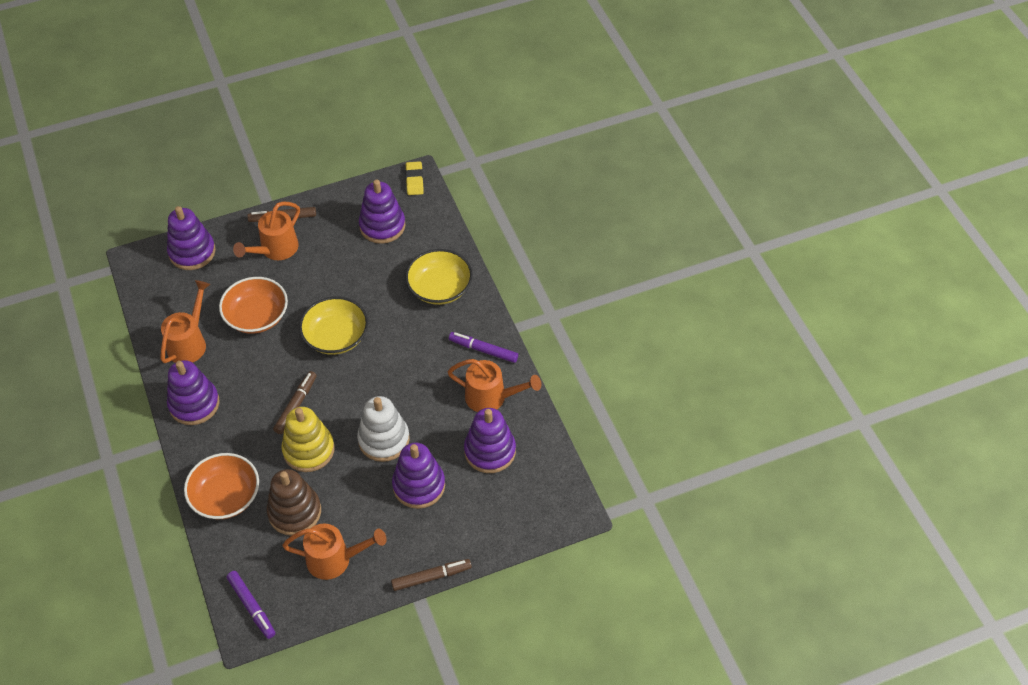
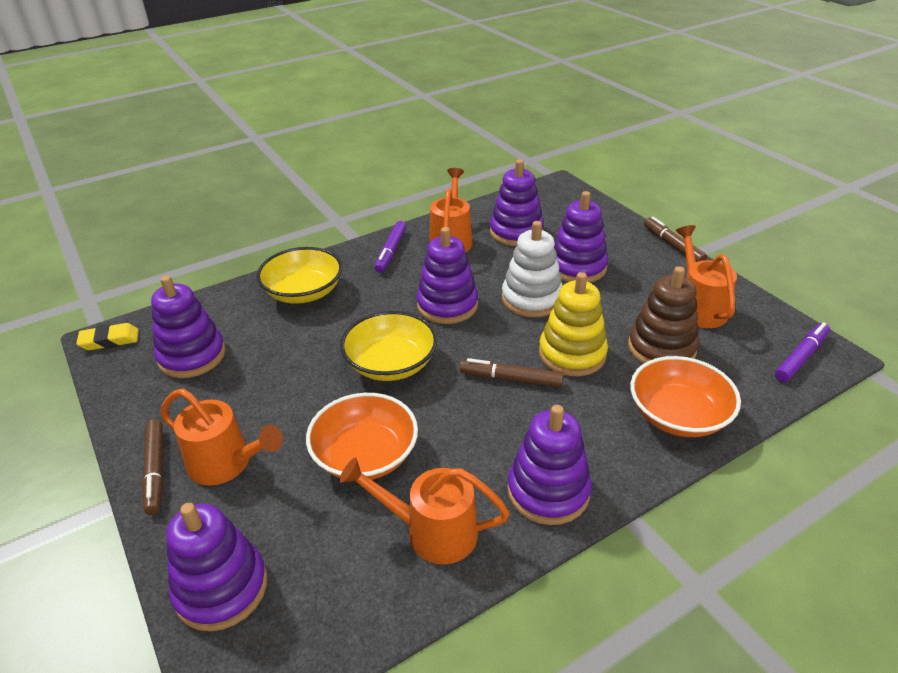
camera: 100 degrees left, 15 degrees down
none -> purple stacking toy [416,227,478,324]

